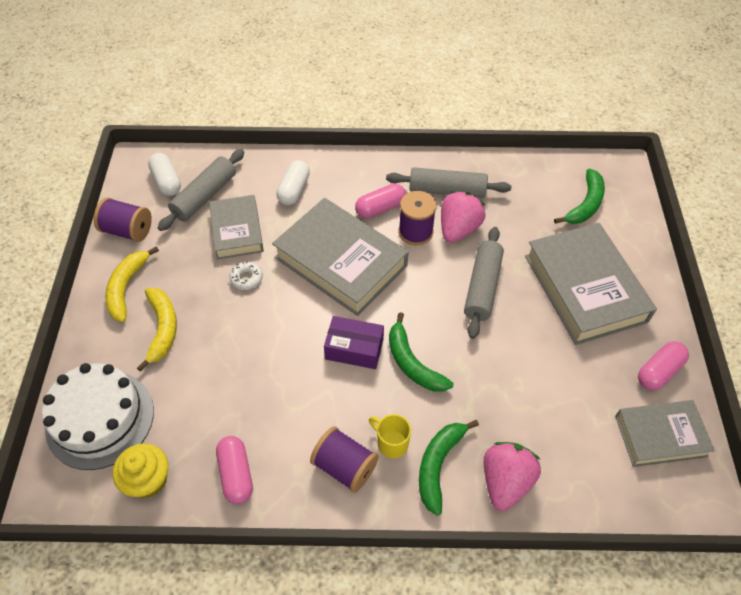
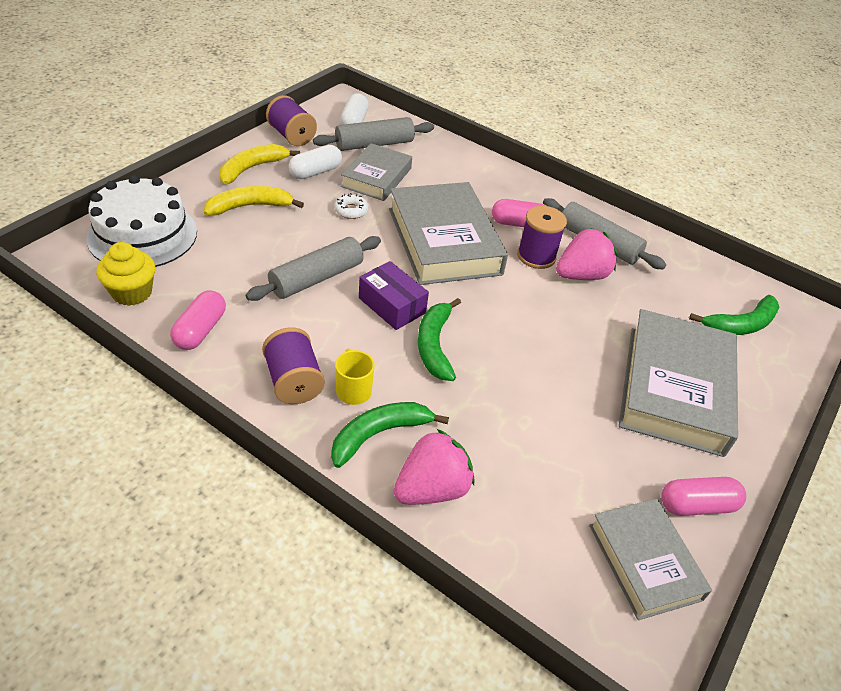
camera: 30 degrees right, 10 degrees down
yellow banana [137,288,177,372] -> yellow banana turned 135 degrees counterclockwise [204,186,304,216]
white capsule [276,160,310,205] -> white capsule moved to [289,145,342,179]
grey rolling pin [464,227,504,339] -> grey rolling pin moved to [245,236,381,301]
grey book [615,400,715,467] -> grey book turned 45 degrees clockwise [589,499,712,620]

